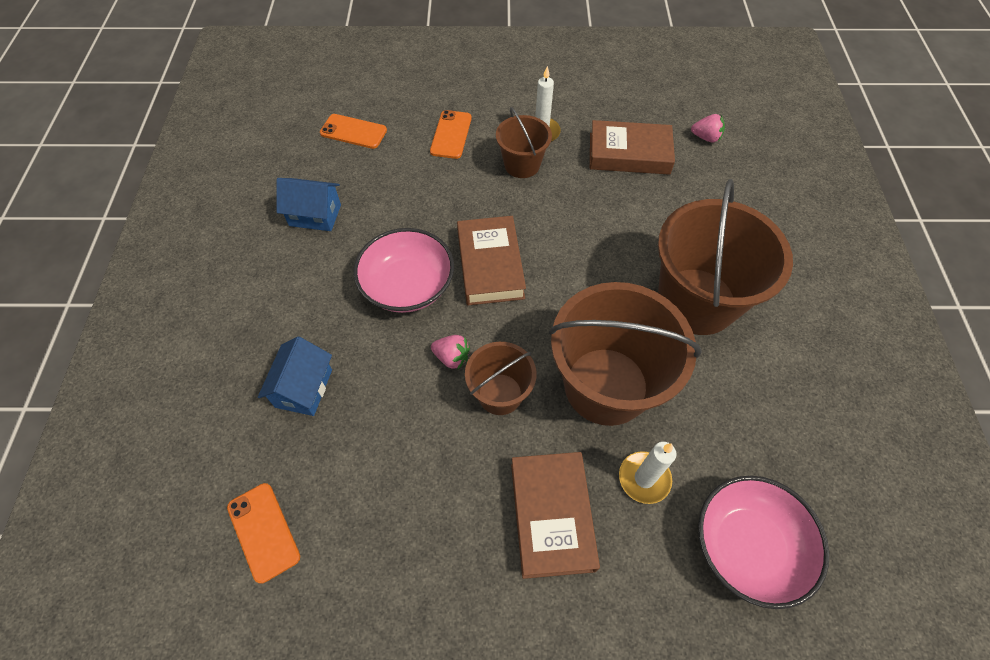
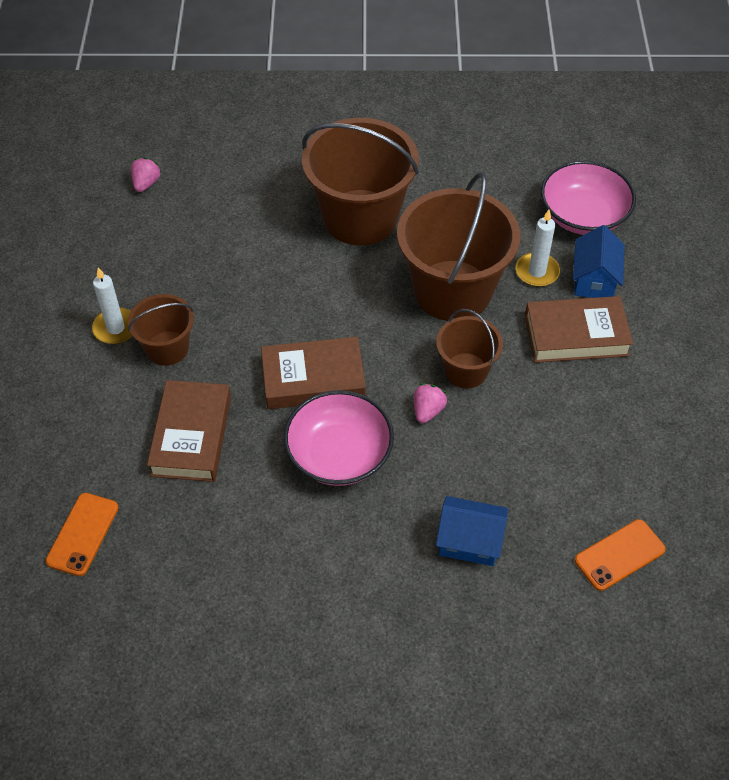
camera: 90 degrees left, 5 degrees down
blue house [276,178,341,231] -> blue house moved to [573,225,625,298]
orange phone [430,110,472,159] -> none
brown book [590,120,675,175] -> brown book moved to [147,380,231,482]

